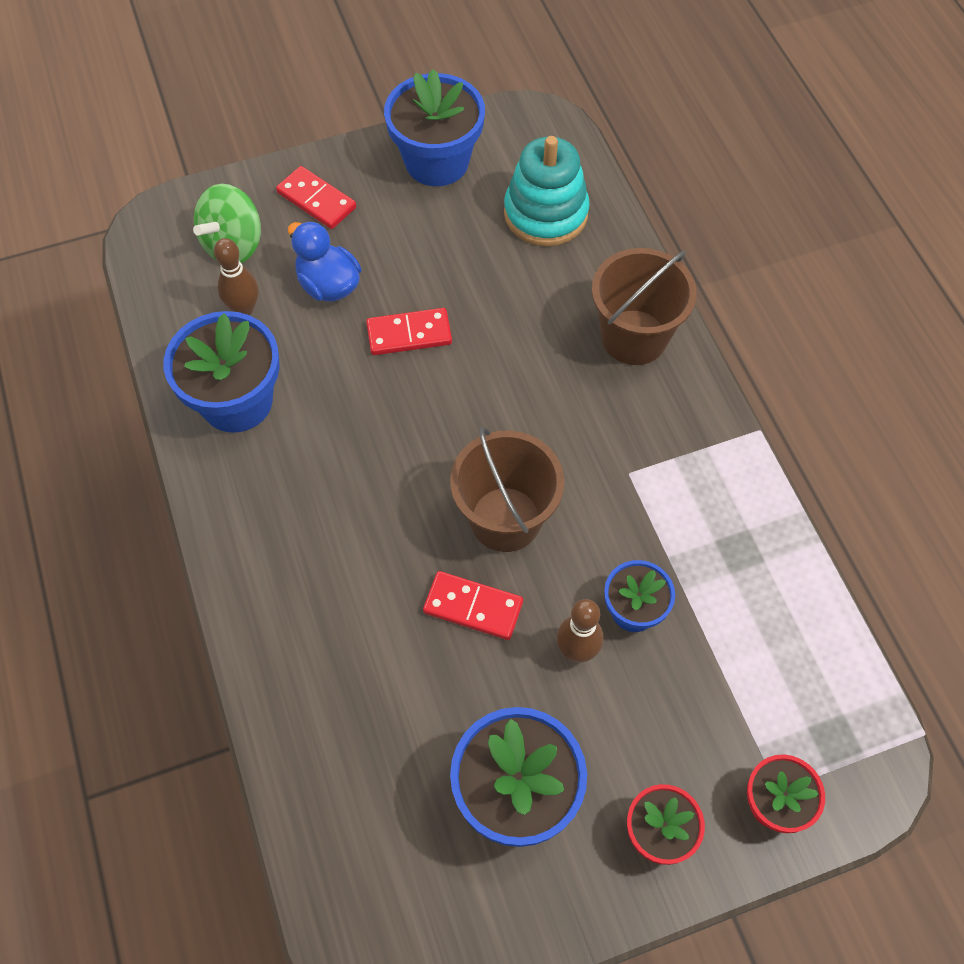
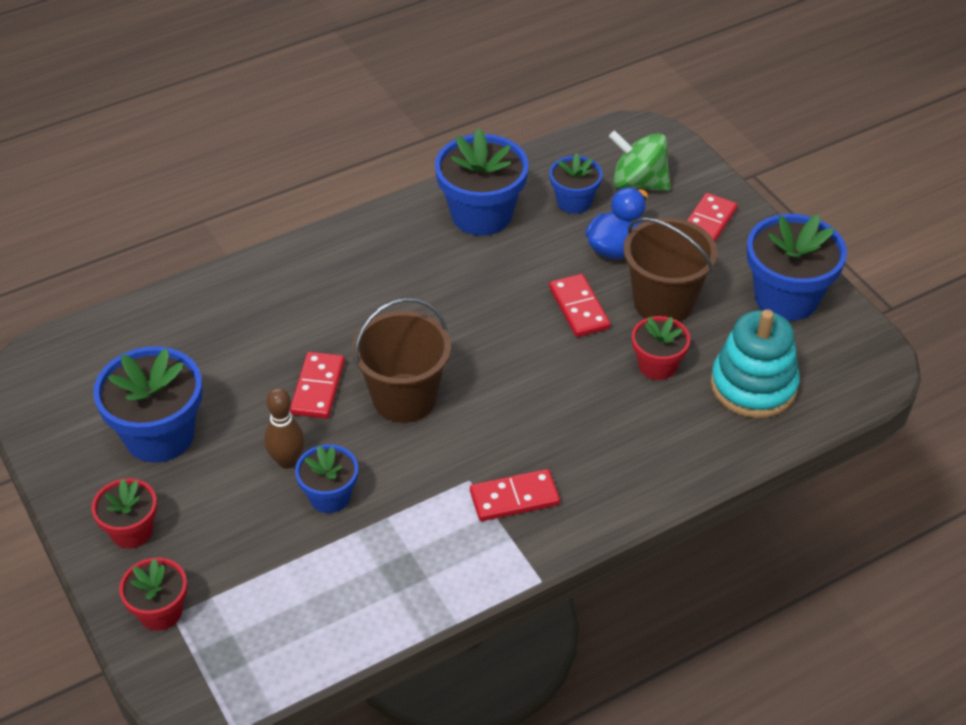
camera: 80 degrees right, 15 degrees down
brown bowling pin [214,238,258,315] -> blue flower pot [549,153,602,214]
brown bucket [592,248,697,365] -> brown bucket moved to [624,218,717,322]
none -> red domino [470,469,560,521]
none -> red flower pot [632,316,690,380]

